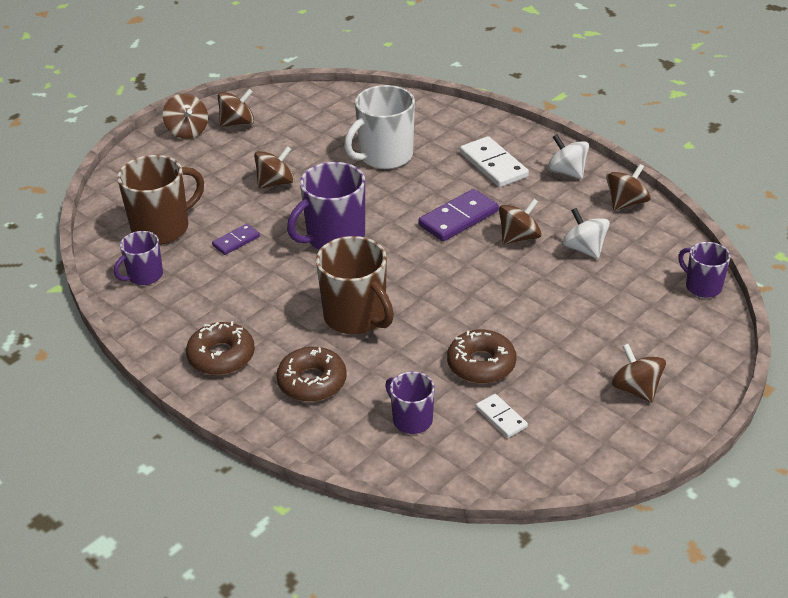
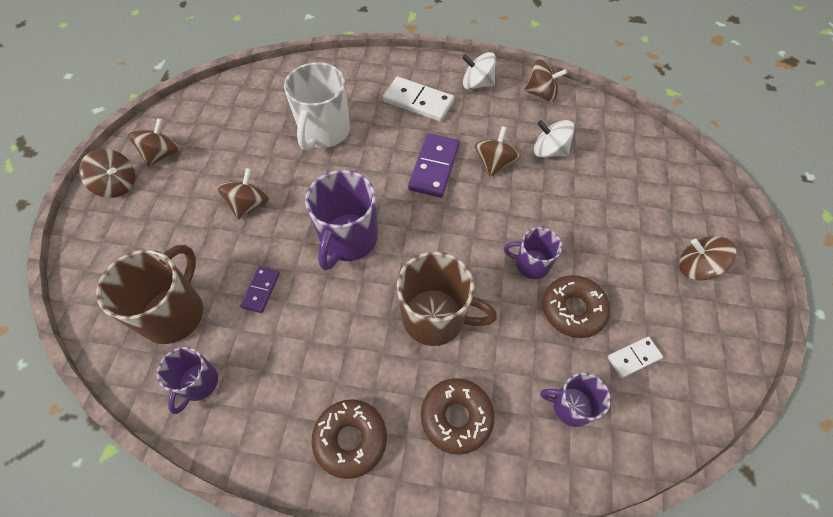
camera: 35 degrees left, 20 degrees up
white domino [476,394,528,438] -> white domino turned 45 degrees counterclockwise [608,337,663,378]
brown spinning top [606,164,650,211] -> brown spinning top turned 90 degrees clockwise [525,59,567,102]
purple mug [678,242,730,298] -> purple mug moved to [504,227,562,279]

